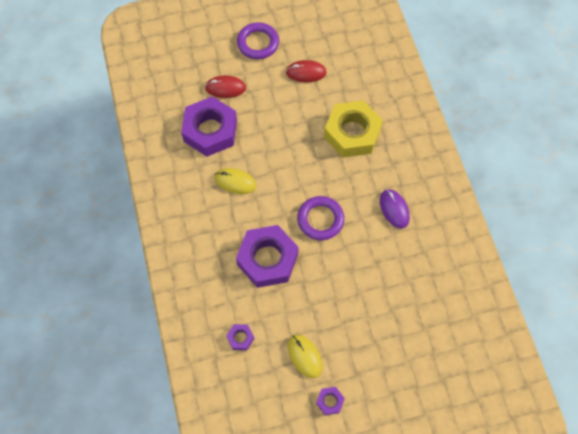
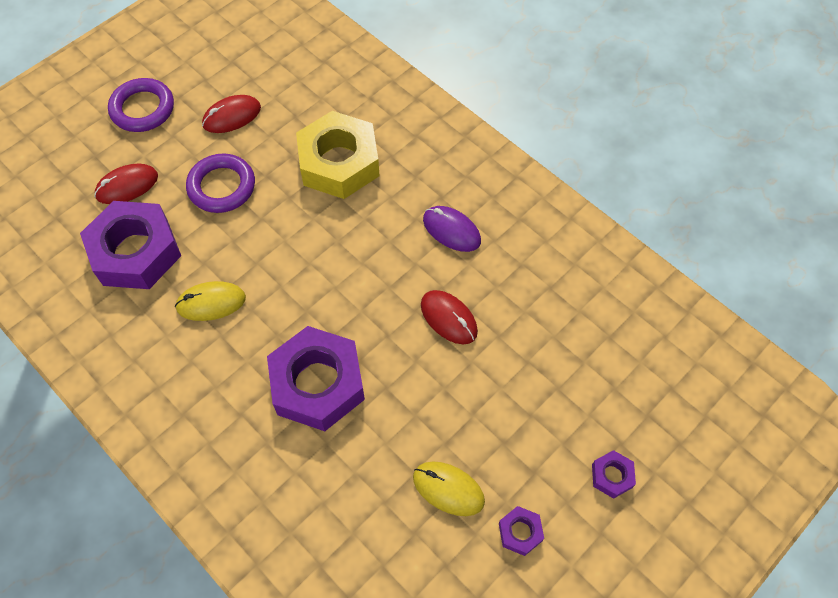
camera: 30 degrees left, 5 degrees down
purple nut [226,324,254,350] -> purple nut moved to [592,450,636,499]
purple ring [297,196,344,240] -> purple ring moved to [186,153,255,213]
none -> red mouse [421,290,478,344]

